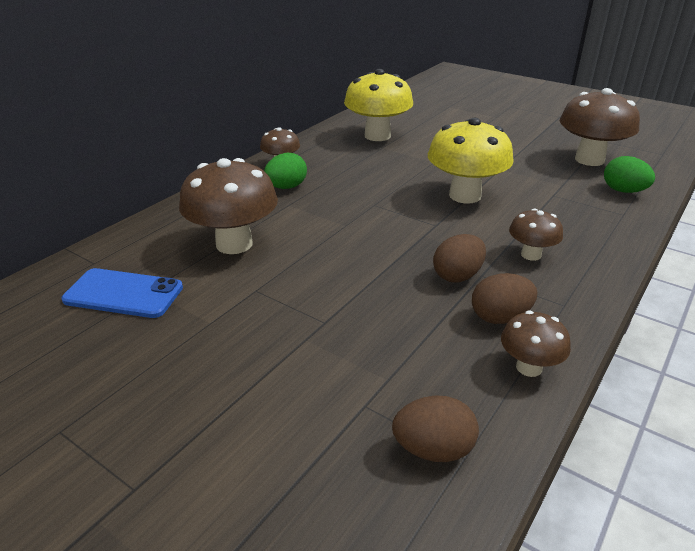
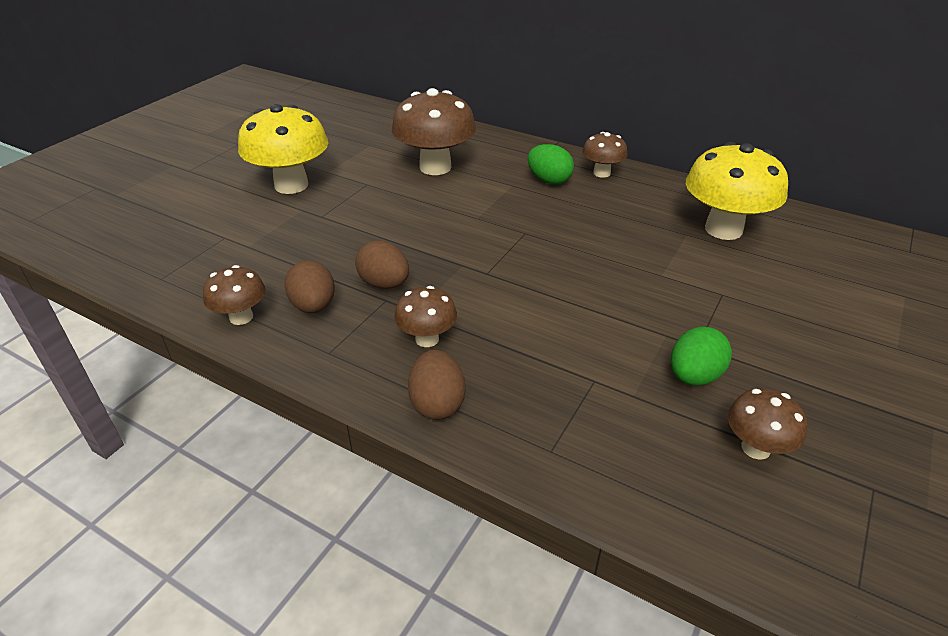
camera: 85 degrees right, 5 degrees up
blue phone [62,268,183,318] -> none
brown egg [392,395,479,462] -> brown egg moved to [408,350,466,420]
yellow mushroom [428,118,514,203] -> yellow mushroom moved to [238,104,328,194]
brown mushroom [560,88,640,166] -> brown mushroom [728,388,807,460], size x0.53
green egg [604,156,655,193] -> green egg moved to [671,327,732,386]

